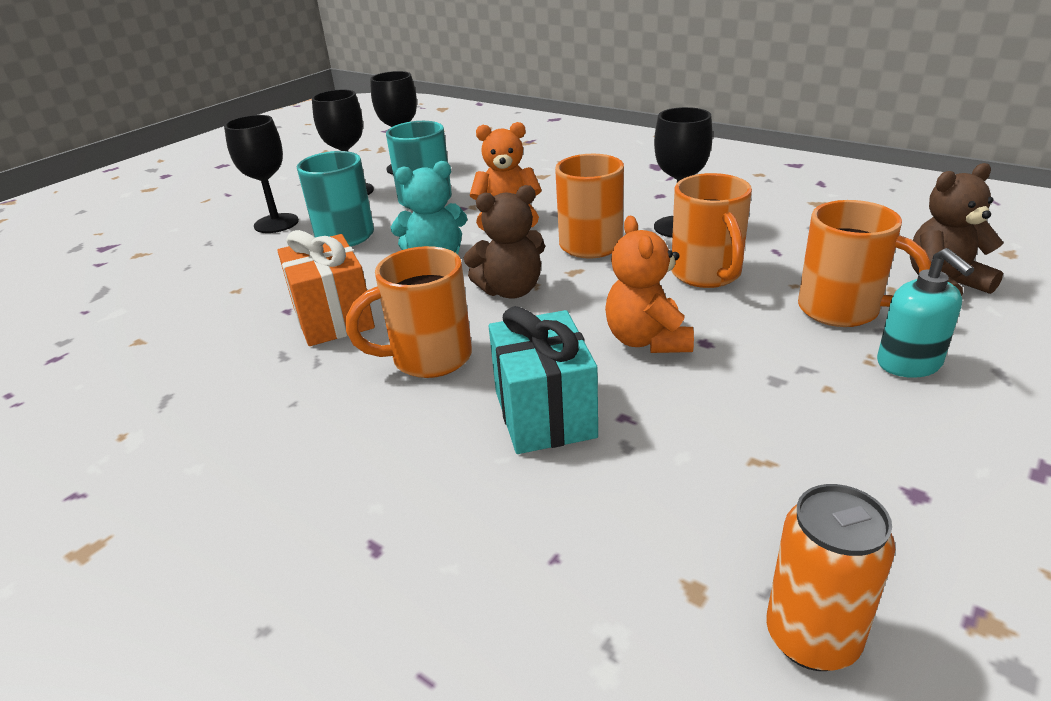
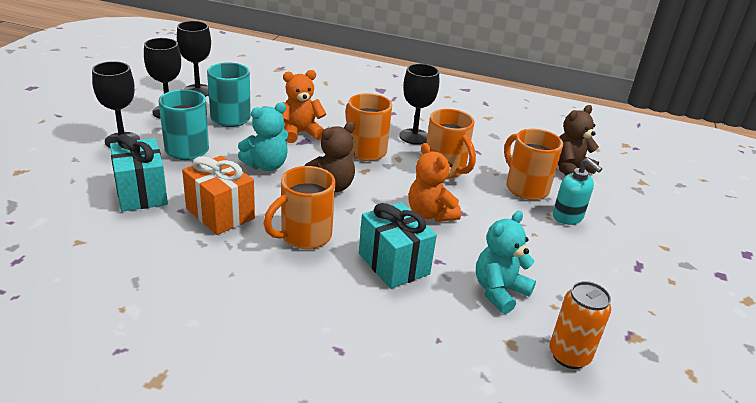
camera: 25 degrees left, 0 degrees up
orange mug [798,200,931,327] -> orange mug turned 135 degrees counterclockwise [504,129,563,200]
none -> turquoise gift [110,134,168,212]
none -> turquoise teddy bear [476,211,536,314]

